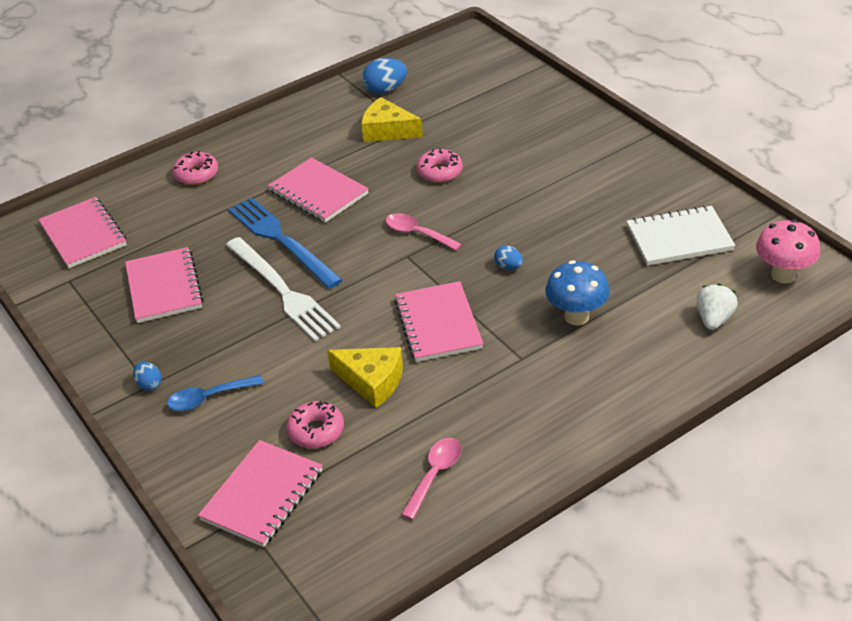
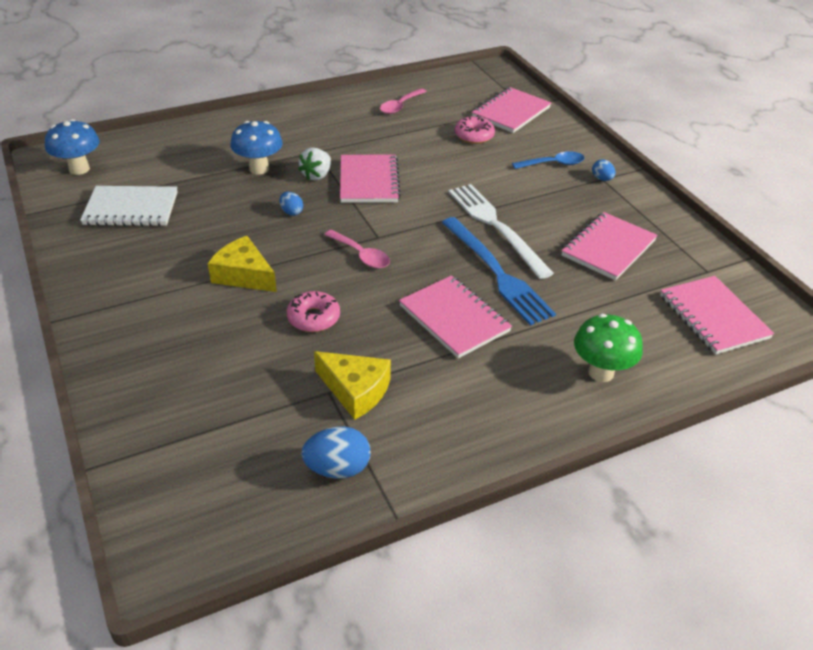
camera: 175 degrees left, 0 degrees up
pink notebook [125,247,204,323] -> pink notebook turned 45 degrees clockwise [561,212,658,281]
pink donut [172,151,218,185] -> green mushroom [574,314,643,382]
yellow cheese [327,347,403,408] -> yellow cheese moved to [208,236,277,292]
white strawberry [696,284,738,330] -> white strawberry moved to [298,148,331,181]
pink mushroom [756,219,821,283] -> blue mushroom [45,119,100,175]

